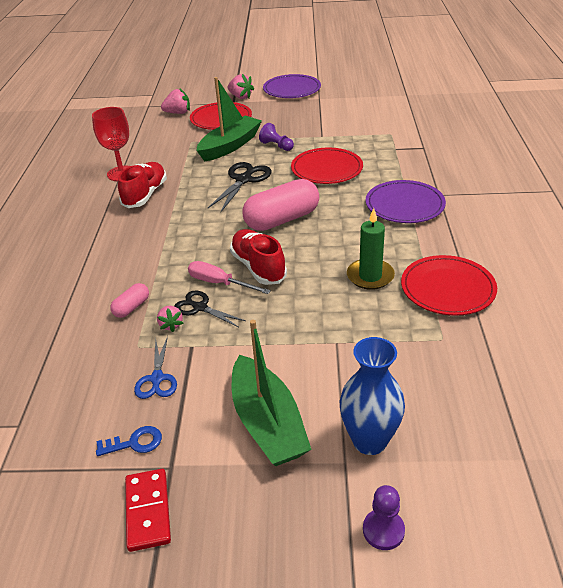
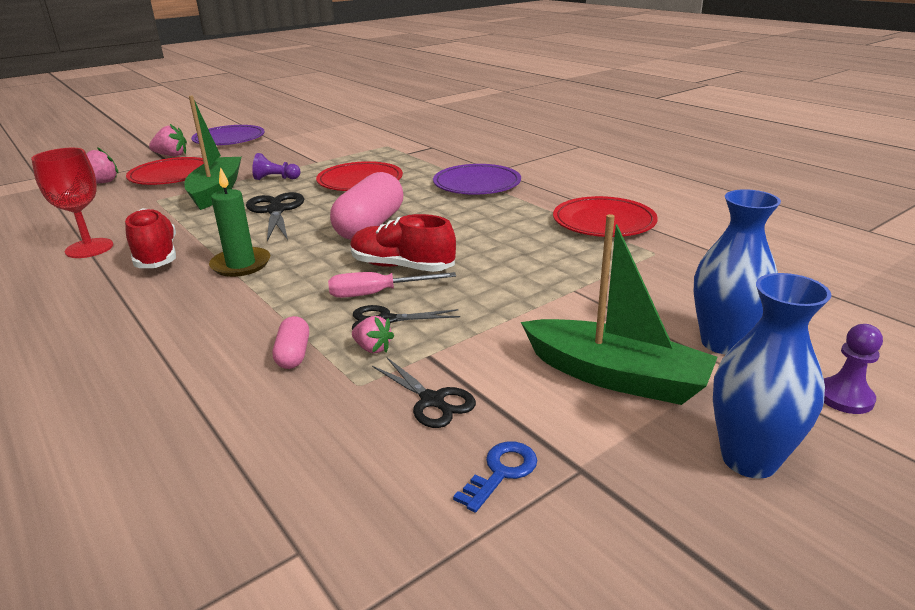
camera: 40 degrees left, 10 degrees down
red domino [125,469,171,552] -> none
blue scissors [134,336,177,399] -> black scissors [372,358,476,428]
green candle [347,208,395,290] -> green candle moved to [209,167,270,277]
none -> blue vase [713,273,832,479]

